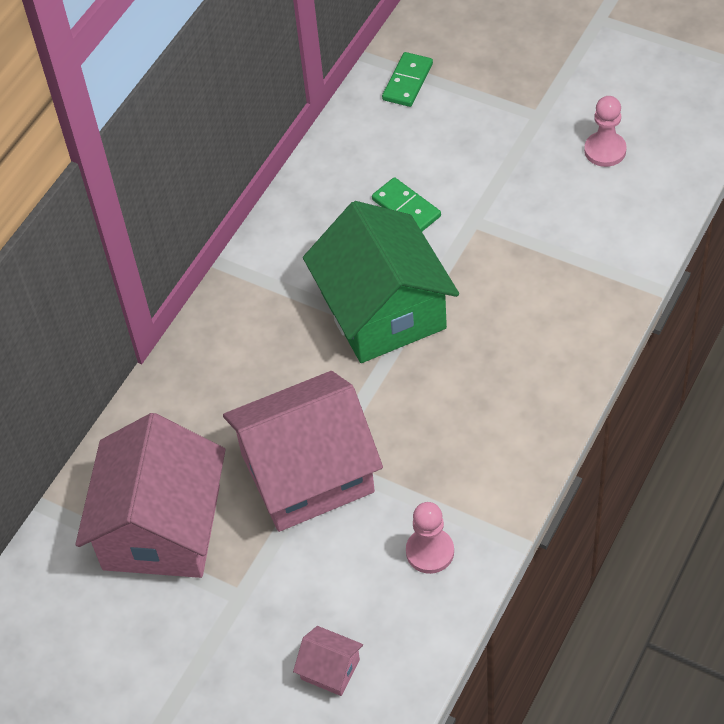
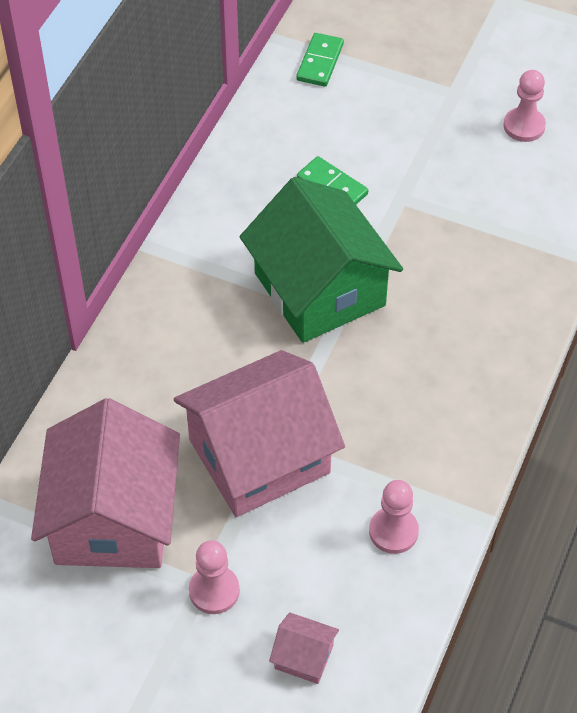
camera: 10 degrees left, 0 degrees up
none -> pink pawn [189,540,240,614]

